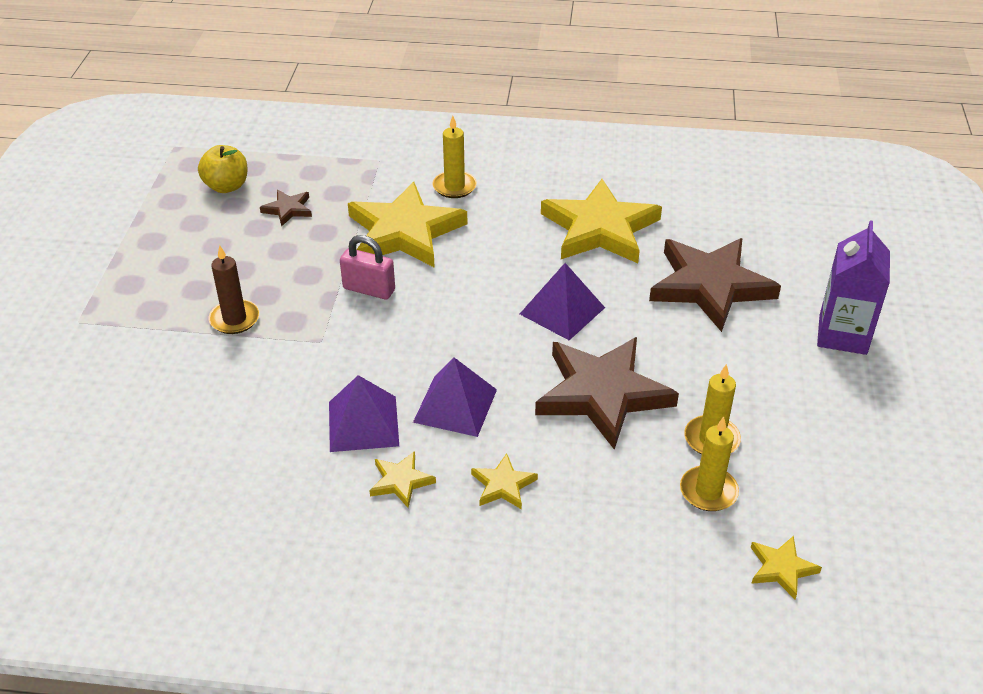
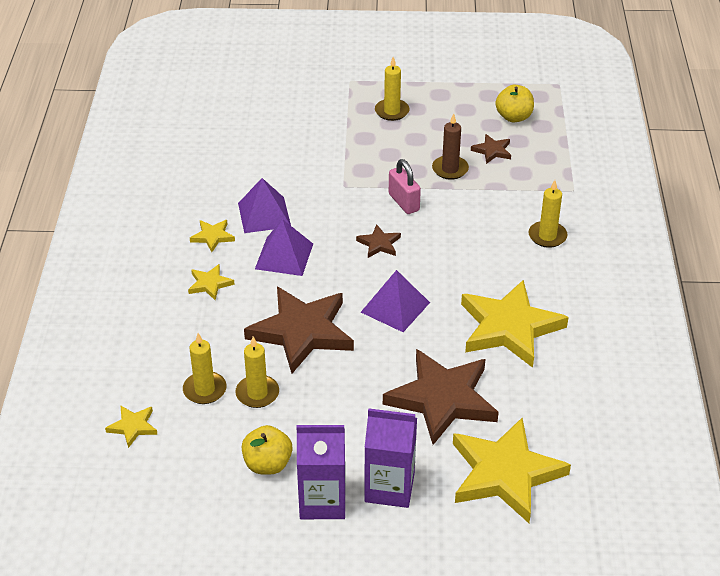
camera: 85 degrees right, 0 degrees up
brown candle [209,245,260,334] -> brown candle moved to [432,113,469,180]
pink padlock [340,235,395,299] -> pink padlock turned 45 degrees counterclockwise [389,159,421,214]
yellow star [348,182,467,268] -> yellow star moved to [453,418,571,523]
none -> yellow apple [241,425,292,475]
none -> purple carton [296,425,346,519]
none -> brown star [356,224,401,258]
none -> yellow candle [375,57,410,121]

